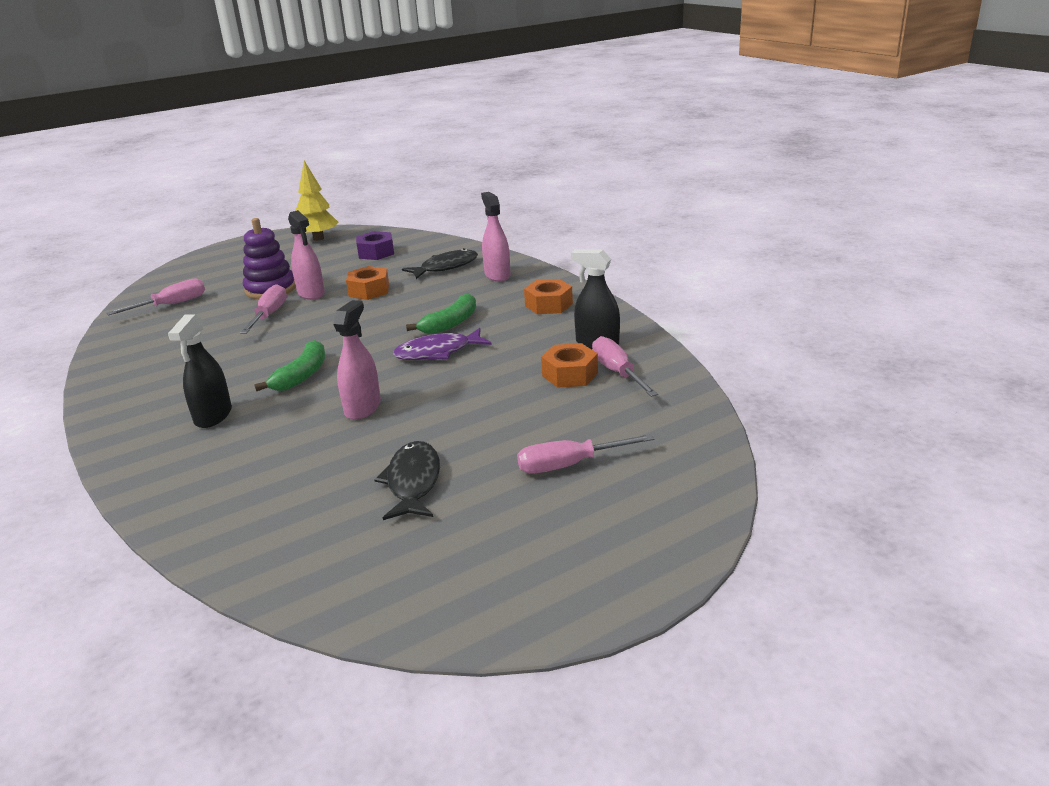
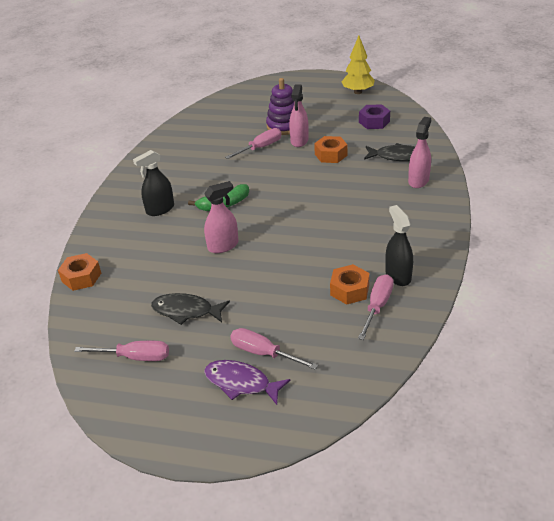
camera: 45 degrees right, 10 degrees up
pink screwdriver [107,278,205,315] -> pink screwdriver moved to [74,341,169,361]
black fish [375,441,440,520] -> black fish turned 120 degrees counterclockwise [151,293,230,325]
purple fish [393,328,492,360] -> purple fish moved to [204,360,290,405]
green banana [406,293,476,334] -> none
orange nut [524,279,573,314] -> orange nut moved to [58,253,101,291]

